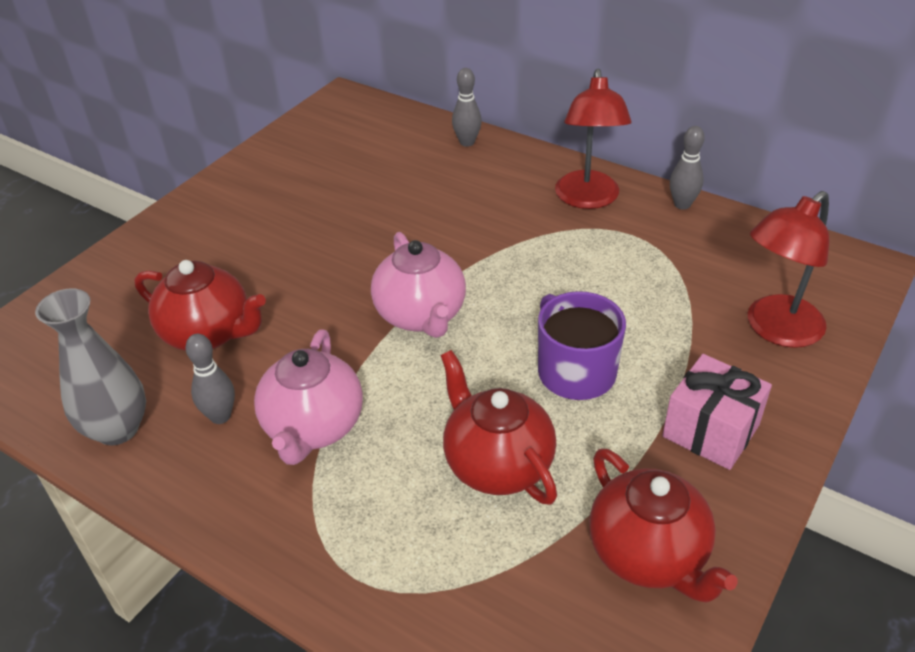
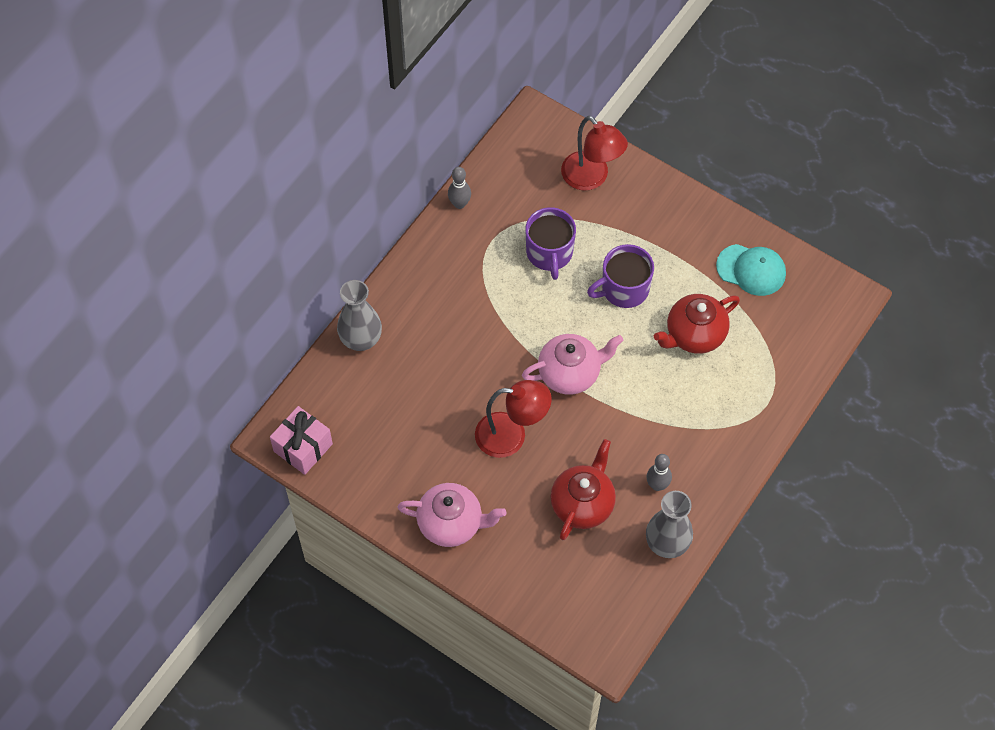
camera: 90 degrees left, 20 degrees up
pink teapot [254,329,363,465] -> pink teapot moved to [397,483,507,547]
grey bowling pin [452,68,482,147] -> grey vase [337,280,382,351]
red lamp [555,69,631,209] -> red lamp moved to [475,380,552,458]
red teapot [589,449,737,603] -> turquoise cap [716,244,786,296]
pink gift [662,354,772,470] -> pink gift moved to [270,406,333,475]
none -> purple mug [525,207,576,280]

